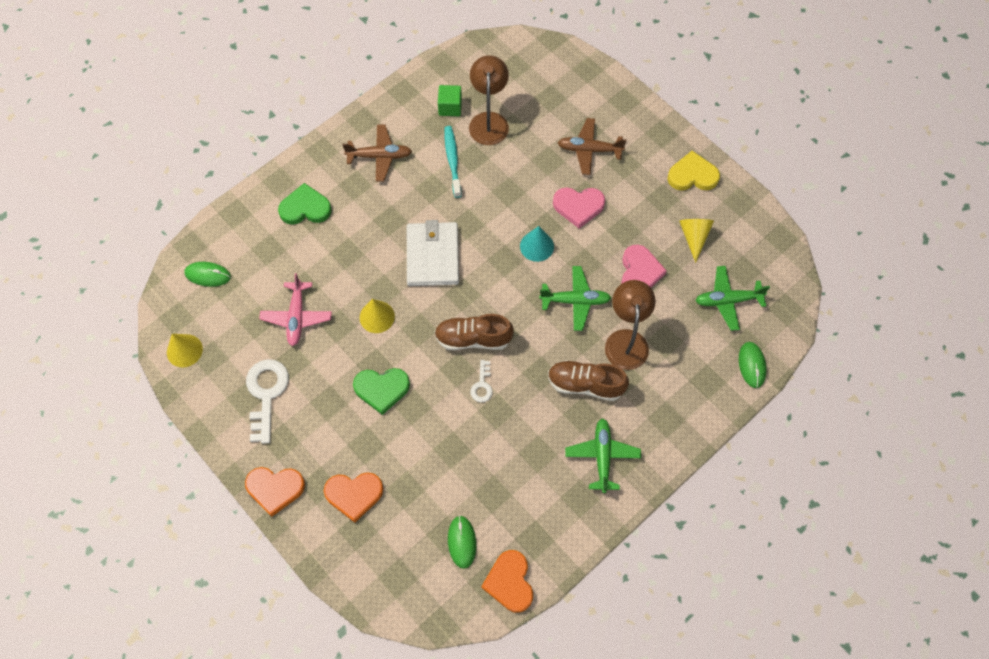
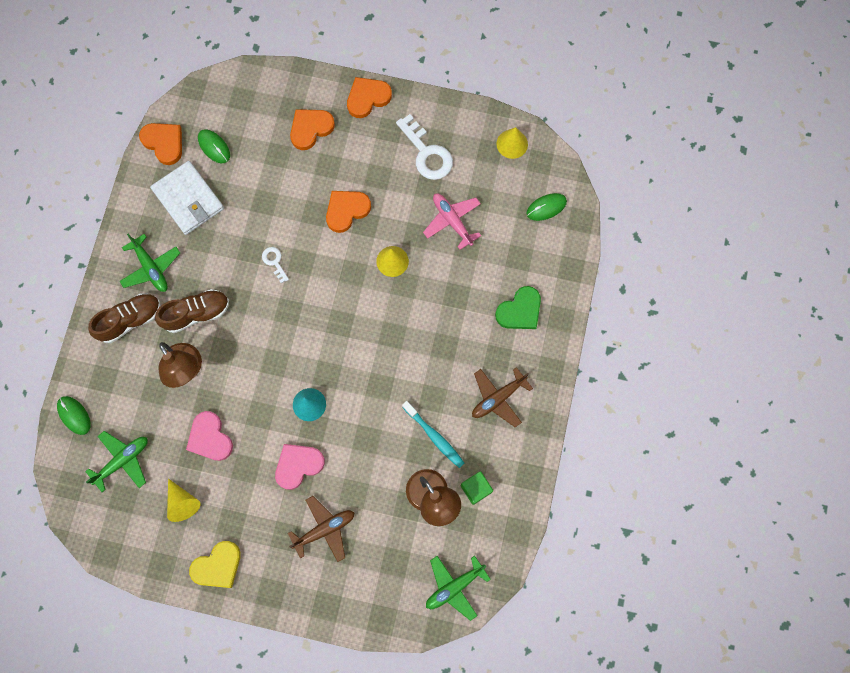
camera: 145 degrees right, 10 degrees up
green heart [353,368,410,415] -> orange heart [326,191,371,233]
white wallet [407,220,459,286] -> white wallet moved to [150,161,224,235]
brown shoe [434,314,514,350] -> brown shoe moved to [88,293,161,343]
green plane [539,266,611,331] -> green plane moved to [426,556,491,621]

